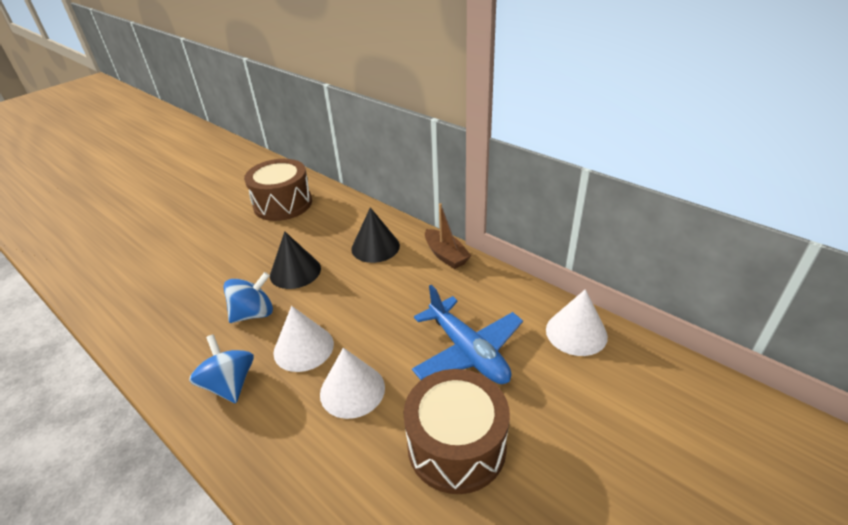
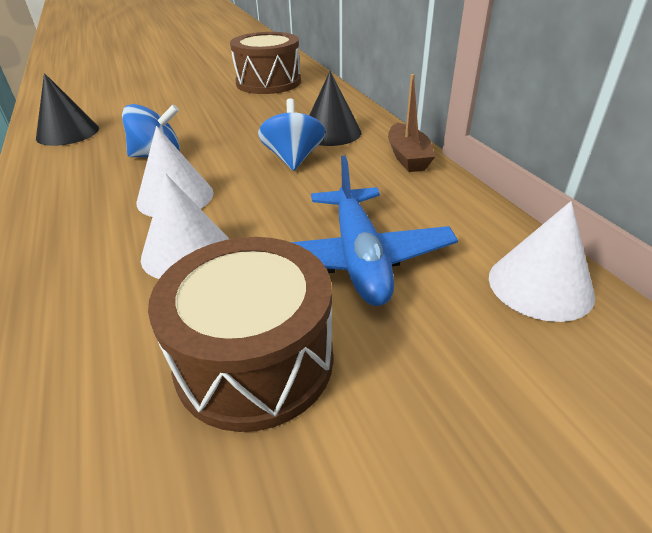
camera: 25 degrees right, 0 degrees up
blue spinning top [189,334,254,403] -> blue spinning top moved to [258,98,325,171]
black cone [270,232,321,289] -> black cone moved to [36,73,99,146]

